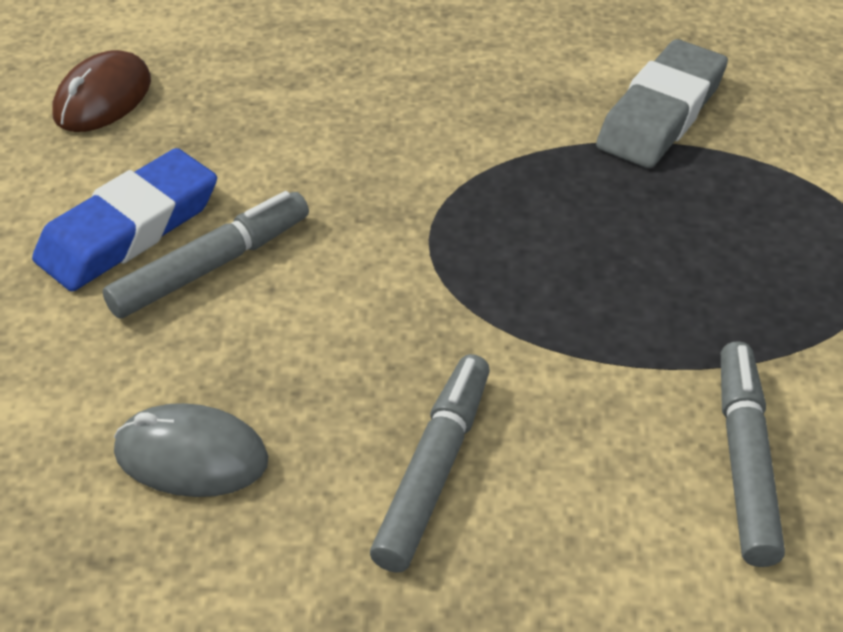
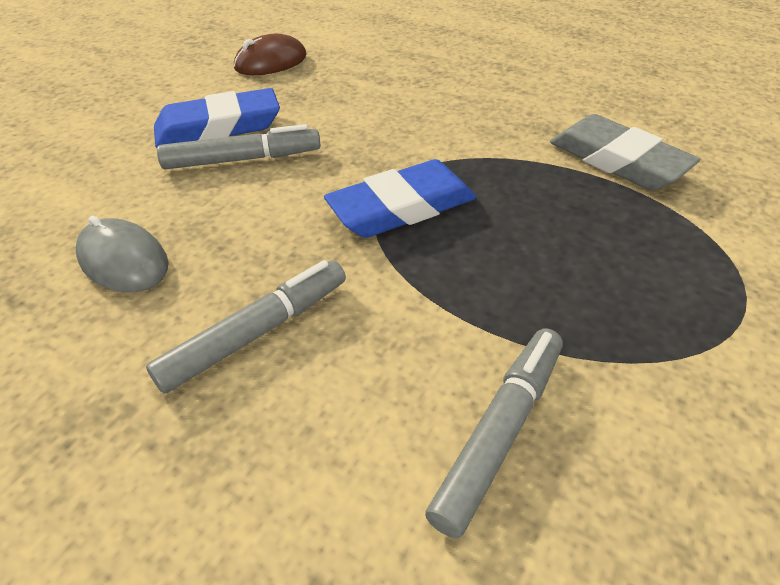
camera: 30 degrees right, 0 degrees up
grey eraser [596,39,728,168] -> grey eraser turned 75 degrees clockwise [550,114,700,190]
none -> blue eraser [324,159,476,238]

